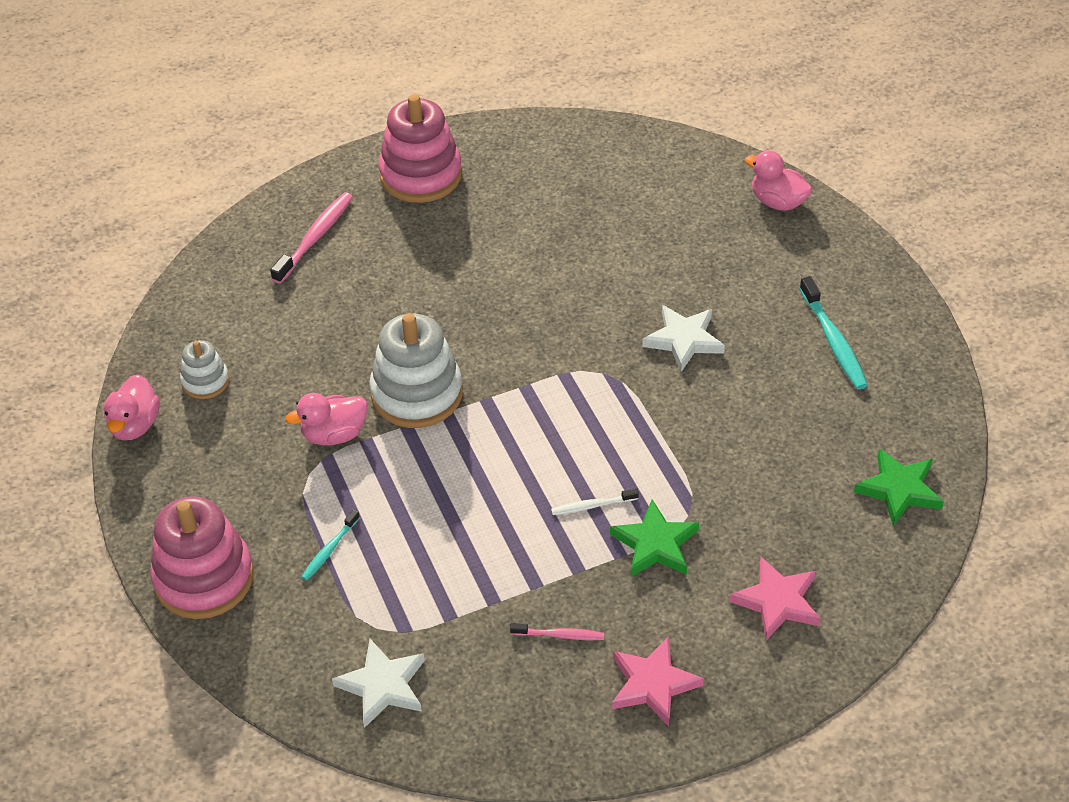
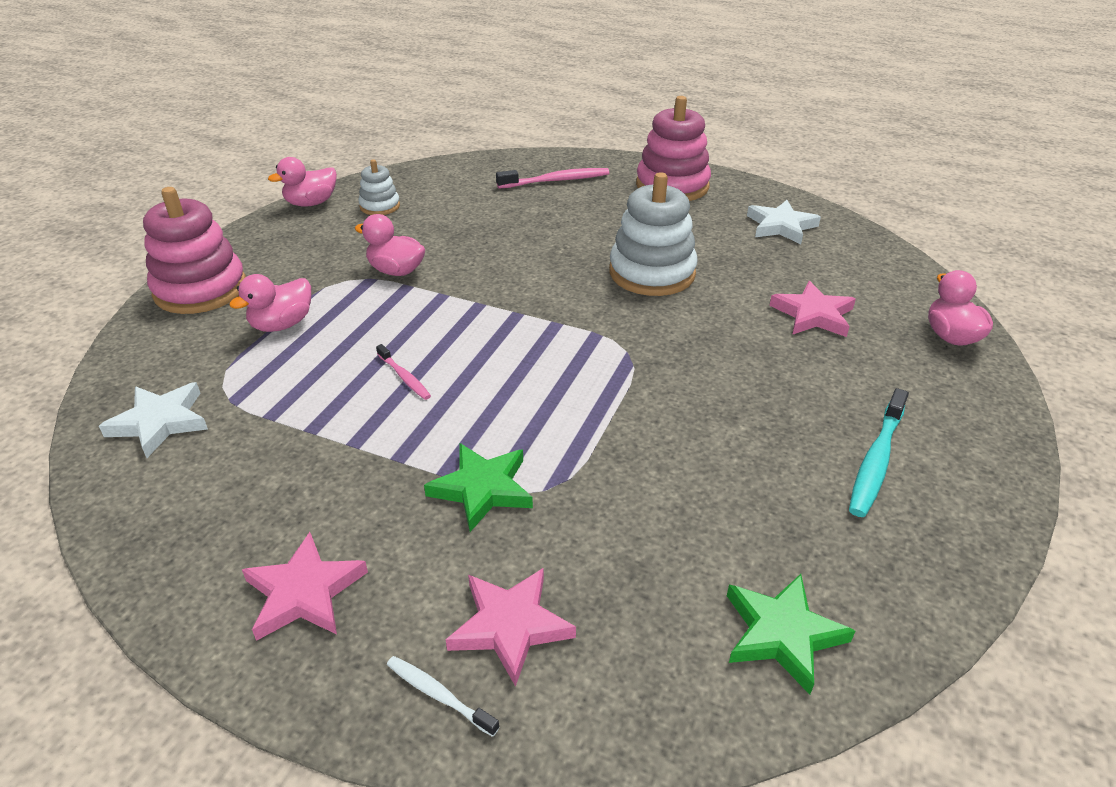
camera: 45 degrees right, 10 degrees down
turquoise toothbrush [301,510,360,581] -> pink duck [229,274,311,332]
white stacking toy [369,313,463,428] -> white stacking toy moved to [609,172,698,296]
pink toothbrush [510,623,604,640] -> pink toothbrush moved to [376,344,431,400]
white toothbrush [551,488,639,515] -> white toothbrush moved to [387,656,499,737]
white star [642,305,725,372] -> white star moved to [747,200,821,244]
none -> pink star [769,281,856,337]

